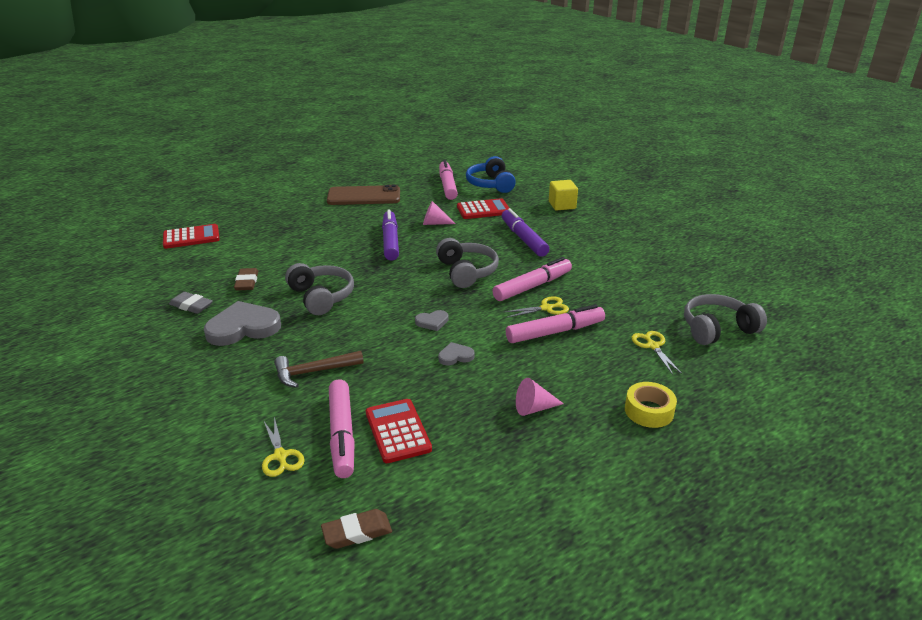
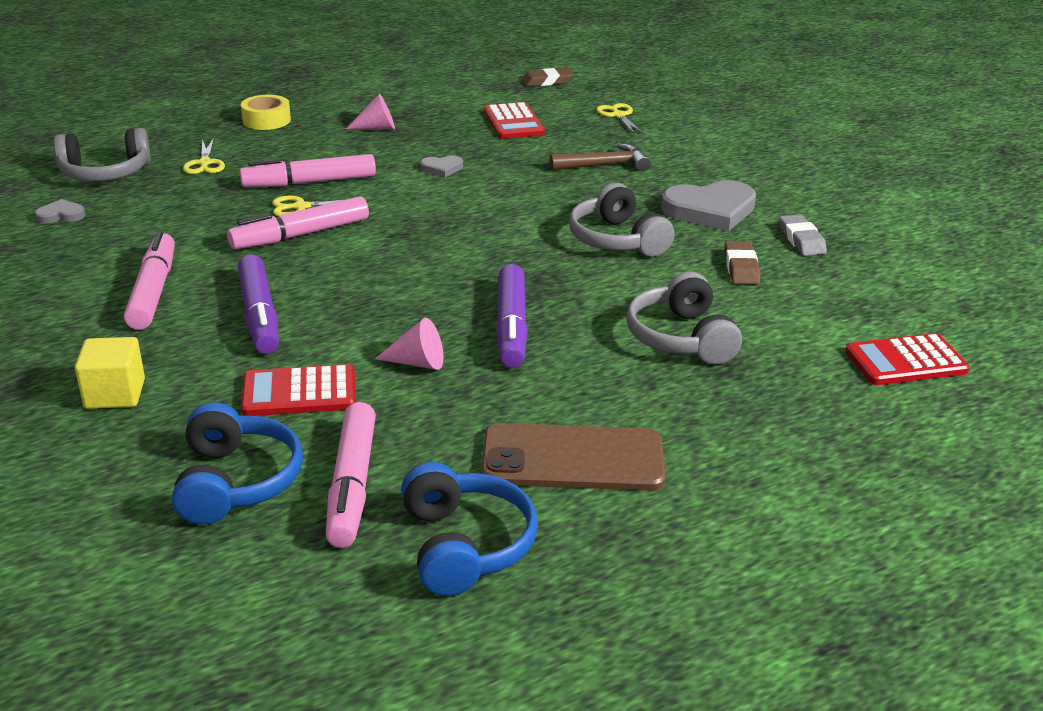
camera: 175 degrees left, 0 degrees up
grey eraser [169,292,213,314] -> grey eraser turned 45 degrees clockwise [779,214,827,256]
pink marker [329,379,355,478] -> pink marker moved to [124,231,175,330]
grey heart [415,310,449,331] -> grey heart moved to [35,199,86,224]
grey headphones [436,238,499,288] -> grey headphones moved to [626,272,742,364]
none -> blue headphones [401,462,538,596]

